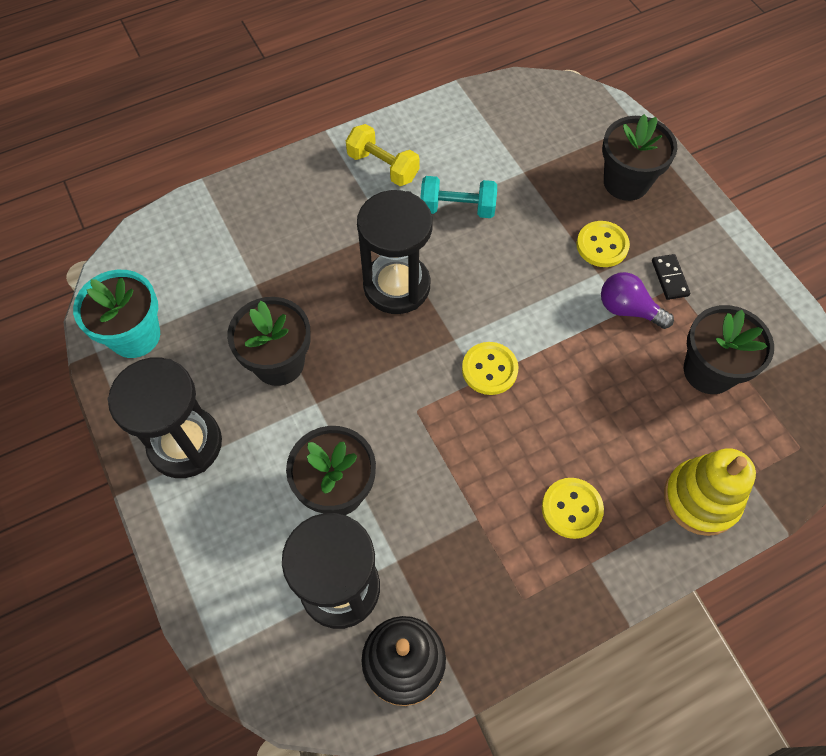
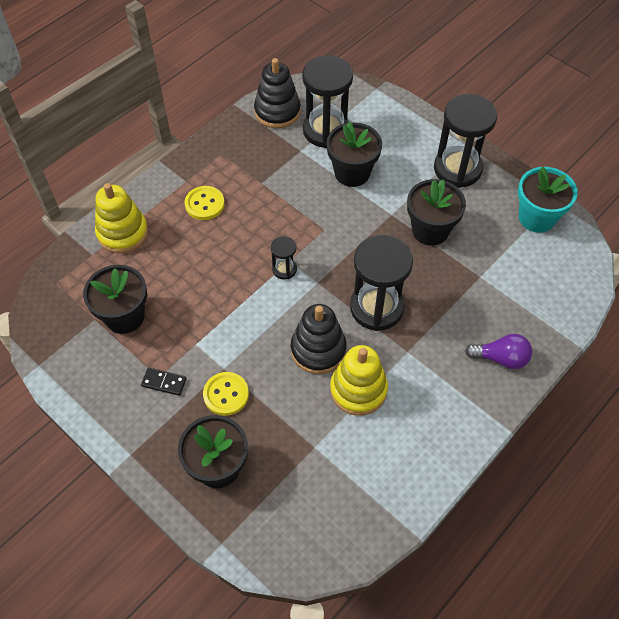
camera: 160 degrees right, 5 degrees down
yellow dumbbell [346,124,420,186] -> none
turquoise dumbbell [420,176,497,218] -> yellow stacking toy [330,345,388,416]
yellow button [462,342,518,395] -> black hourglass [271,236,297,280]
purple light bulb [601,272,674,329] -> purple light bulb moved to [465,334,532,369]
black domino [652,254,690,300] -> black domino turned 45 degrees counterclockwise [141,368,187,396]
none -> black stacking toy [291,304,347,374]

